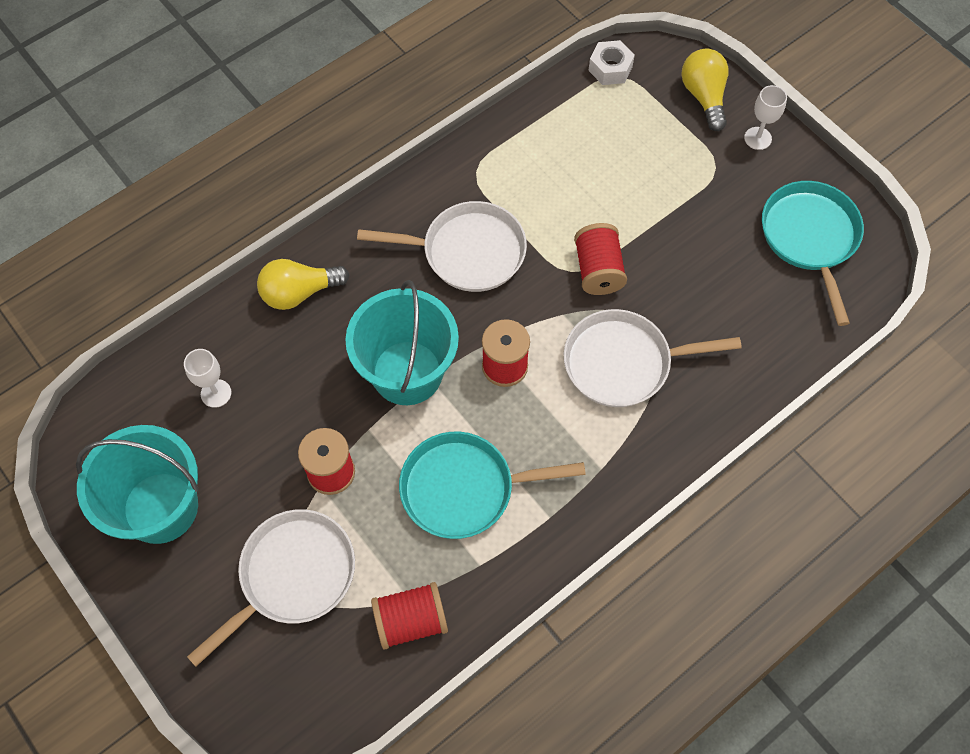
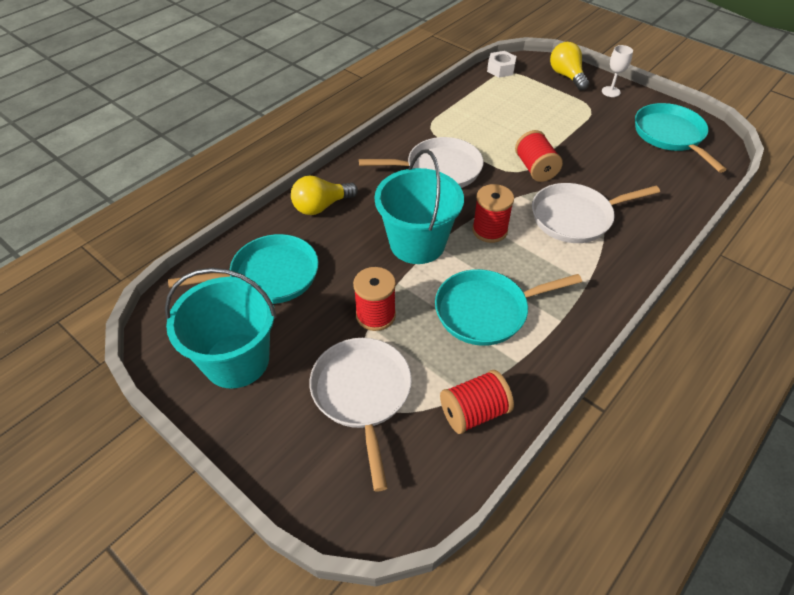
camera: 10 degrees left, 15 degrees down
white goblet [184,349,231,408] -> turquoise pan [168,234,319,304]
white pan [187,509,355,667] -> white pan turned 45 degrees counterclockwise [309,338,412,491]

